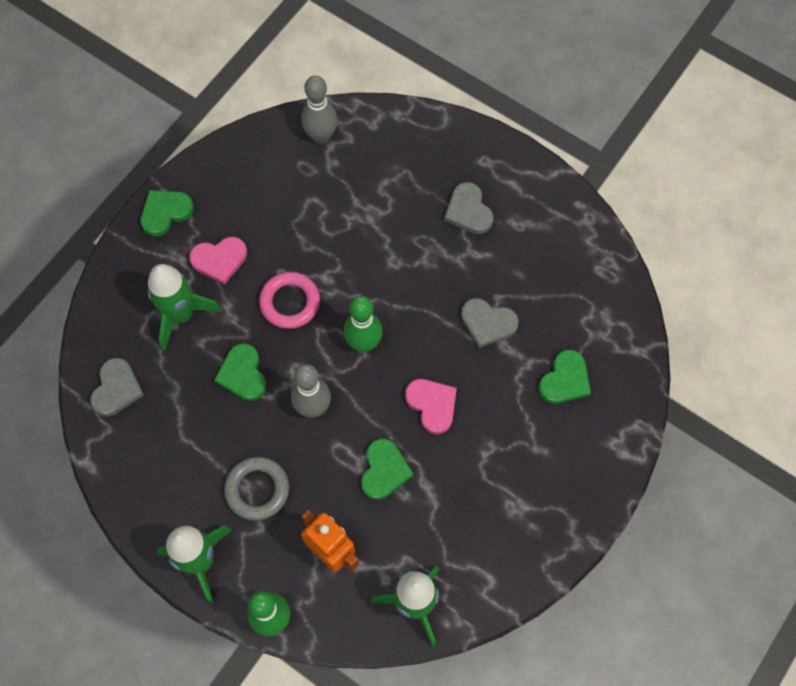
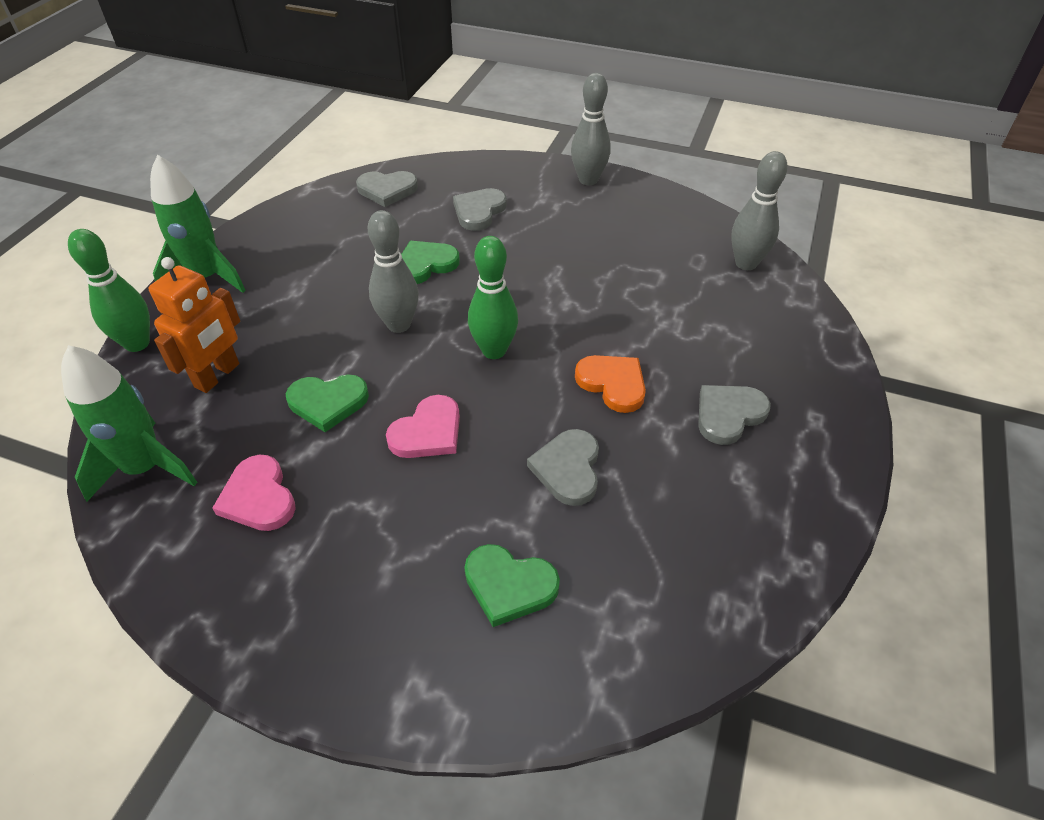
camera: 75 degrees right, 20 degrees down
green heart [140,190,194,236] -> grey bowling pin [571,73,611,185]
green rocket [148,264,221,351] -> grey heart [453,188,507,231]
pink heart [189,237,247,285] -> pink heart moved to [212,455,296,531]
grey ring [224,457,289,521] -> none
pink ring [259,272,320,329] -> none
none -> orange heart [575,355,646,413]

